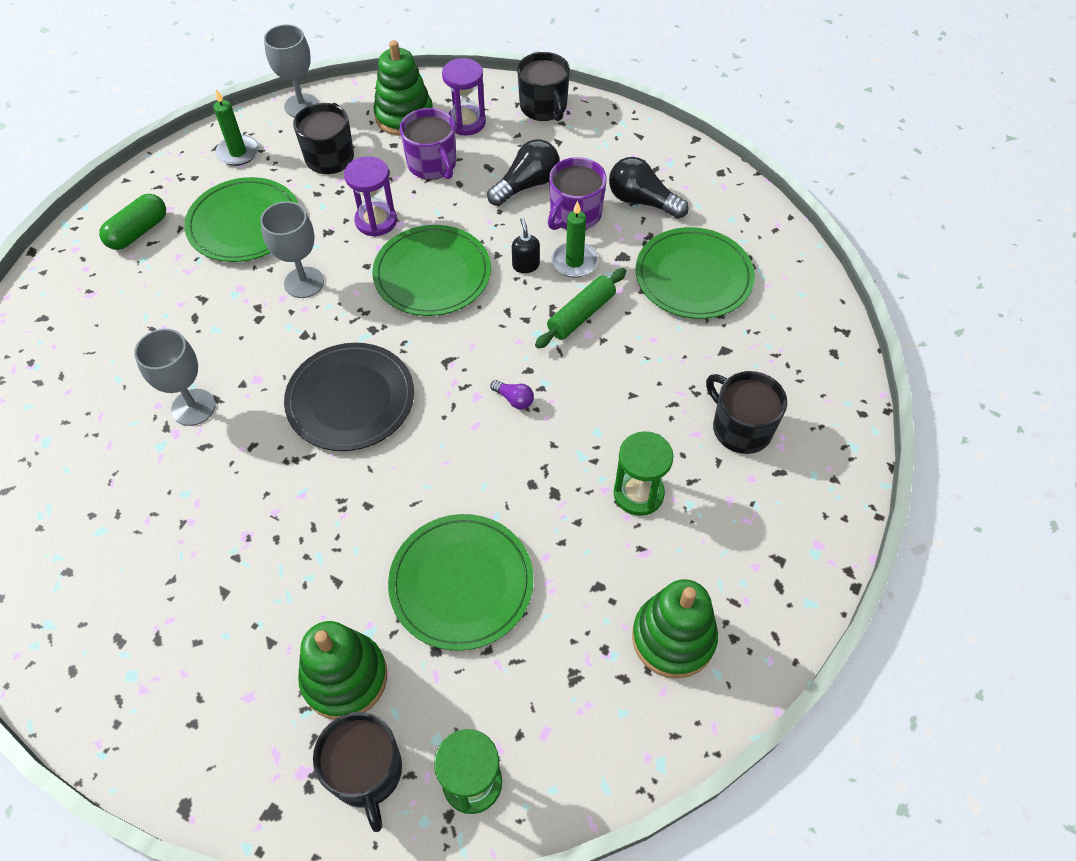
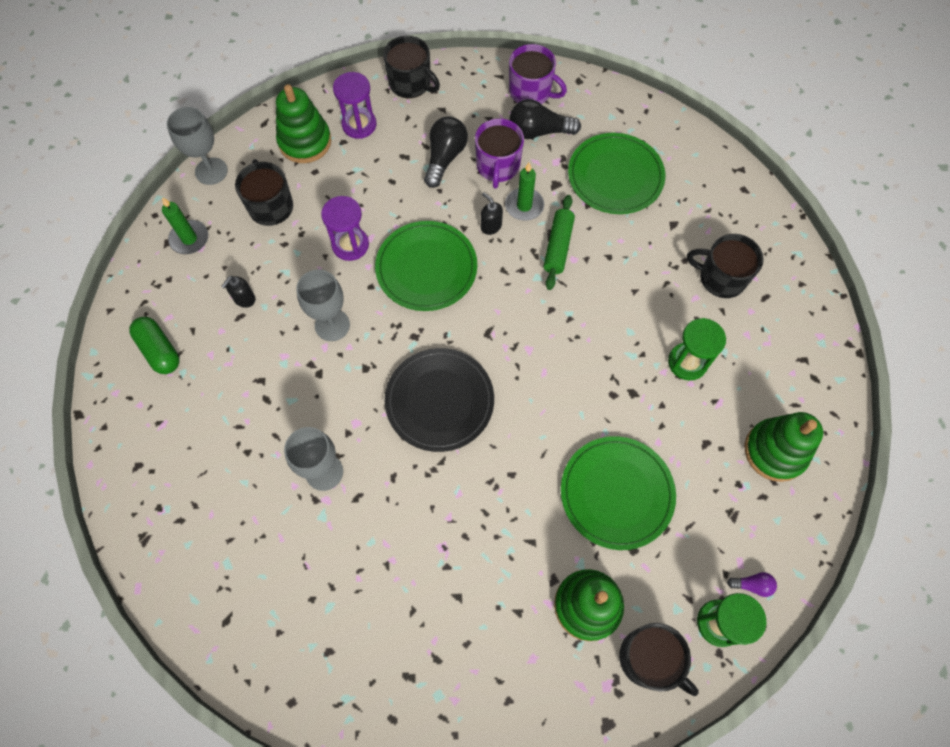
camera: 30 degrees left, 10 degrees up
green capsule [99,194,166,250] -> green capsule turned 45 degrees counterclockwise [129,317,179,374]
green plate [184,177,298,262] -> black soap dispenser [221,276,255,308]
purple mug [400,108,456,180] -> purple mug moved to [509,44,567,104]
purple light bulb [490,380,534,409] -> purple light bulb moved to [727,572,777,597]

